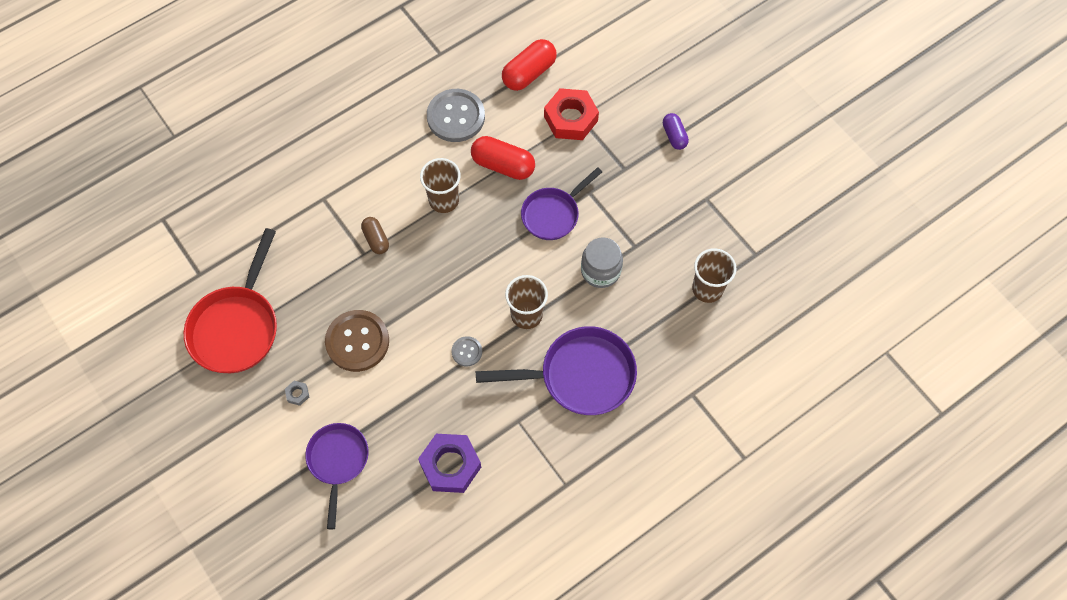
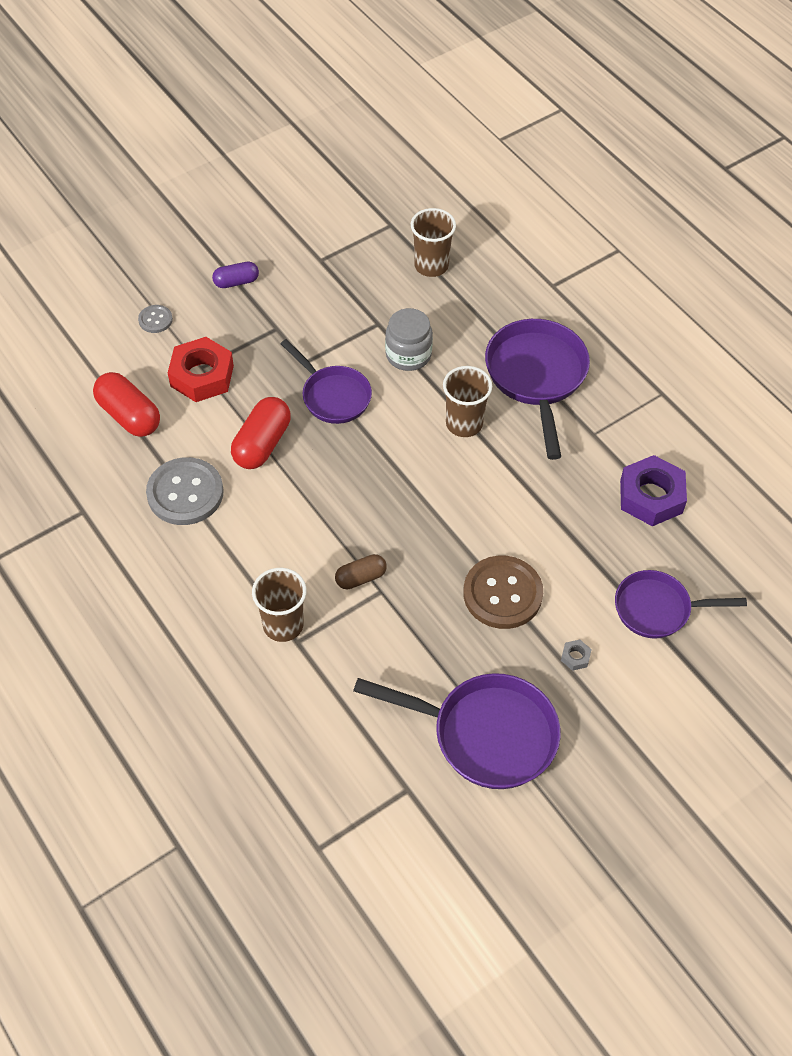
camera: 90 degrees left, 10 degrees down
red pan [184,228,277,373] -> purple pan [353,673,561,789]
brown cup [420,158,461,213] -> brown cup moved to [252,568,307,642]
grey button [451,336,482,366] -> grey button moved to [138,305,173,333]

